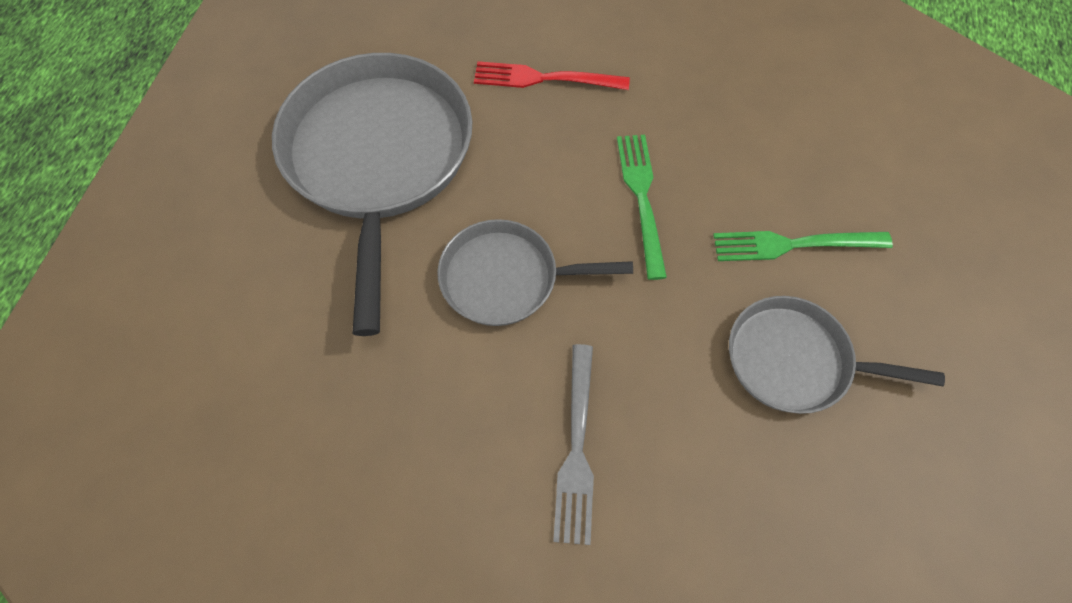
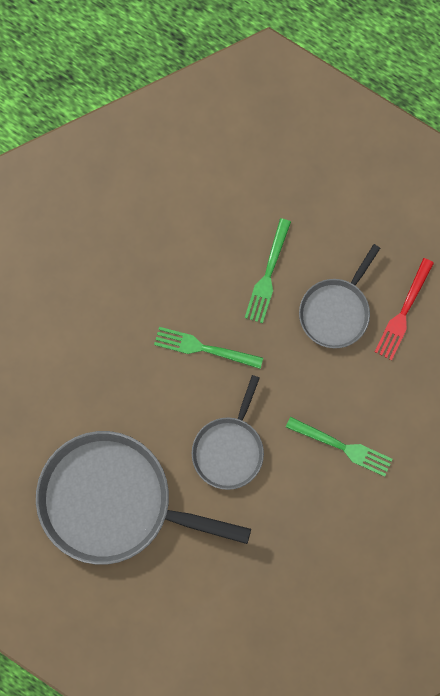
camera: 70 degrees left, 15 degrees up
red fork [474,61,630,90] -> red fork moved to [375,258,434,360]
grey fork [553,344,594,545] -> green fork [286,417,393,477]

